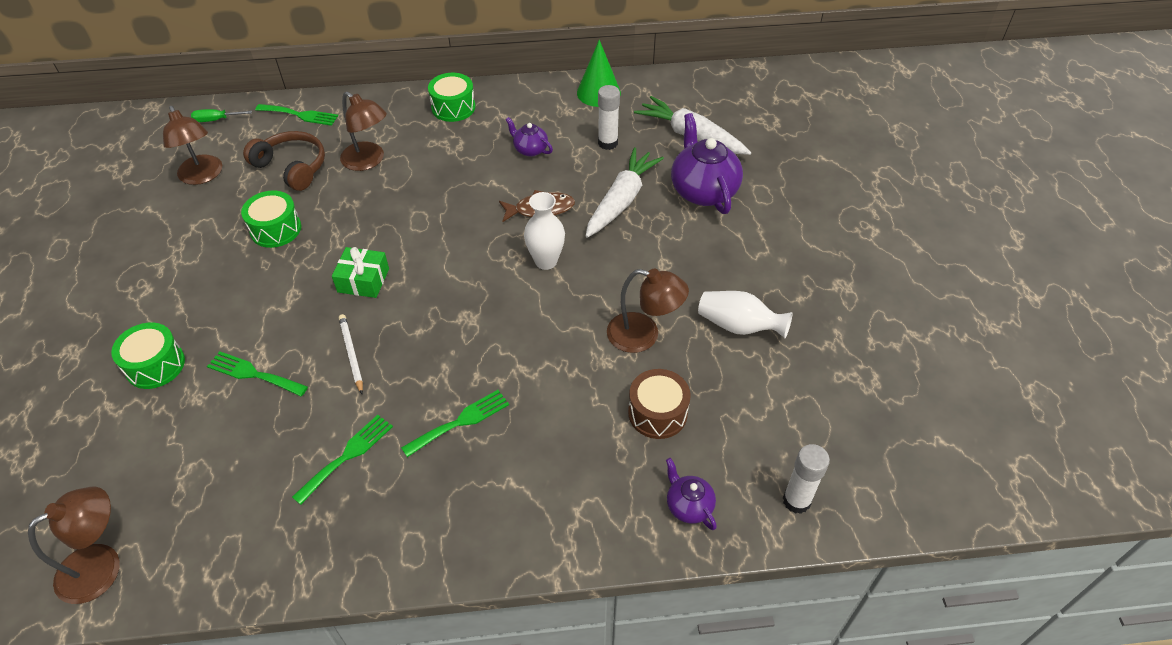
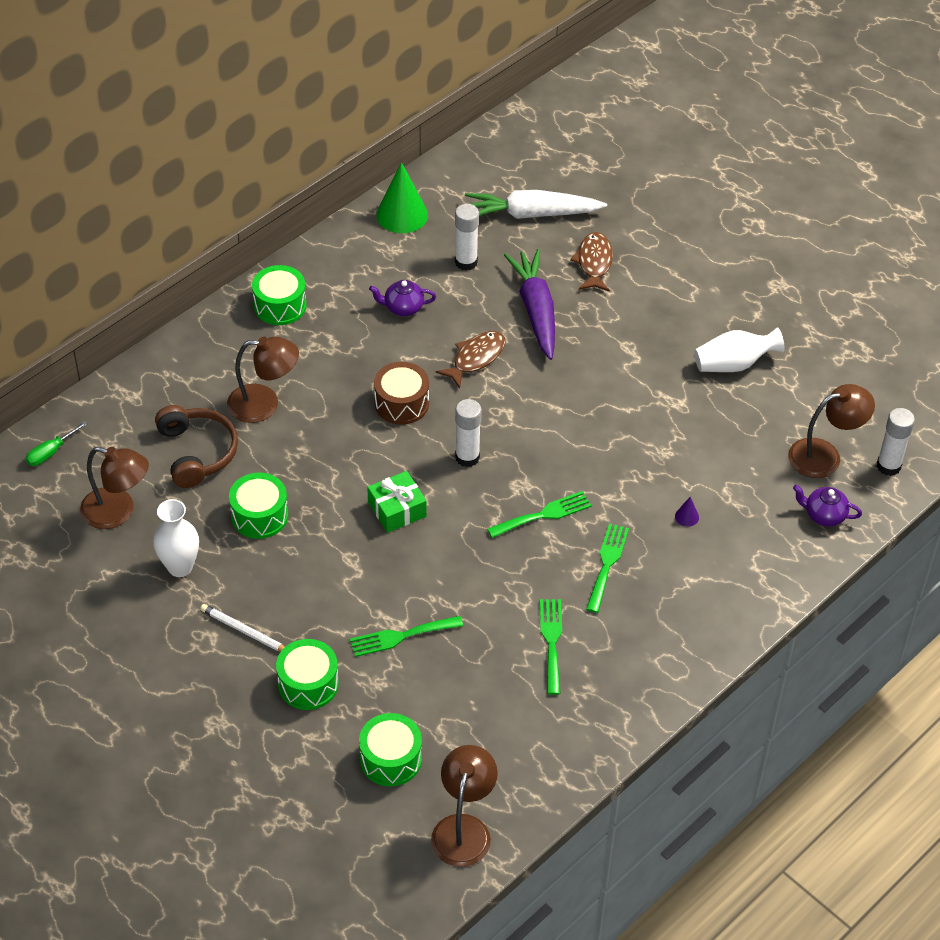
camera: 40 degrees left, 0 degrees up
brown headphones [243,131,325,191] -> brown headphones turned 75 degrees clockwise [155,405,238,488]
green fork [255,104,338,126] -> green fork moved to [487,491,592,538]
white pencil [339,314,363,394] -> white pencil moved to [200,604,285,652]
white vase [524,192,565,270] -> white vase moved to [153,499,199,577]
white carrot [586,147,664,238] -> purple carrot [504,249,555,360]
brown lamp [607,269,689,353] -> brown lamp moved to [788,384,875,478]
brown drum [628,369,691,439] -> brown drum moved to [374,362,429,425]
purple teapot [671,113,743,214] -> brown fish [570,232,613,292]
none -> green drum [359,713,422,786]
none -> white glue stick [455,399,482,467]
none -> purple cone [675,497,699,527]

